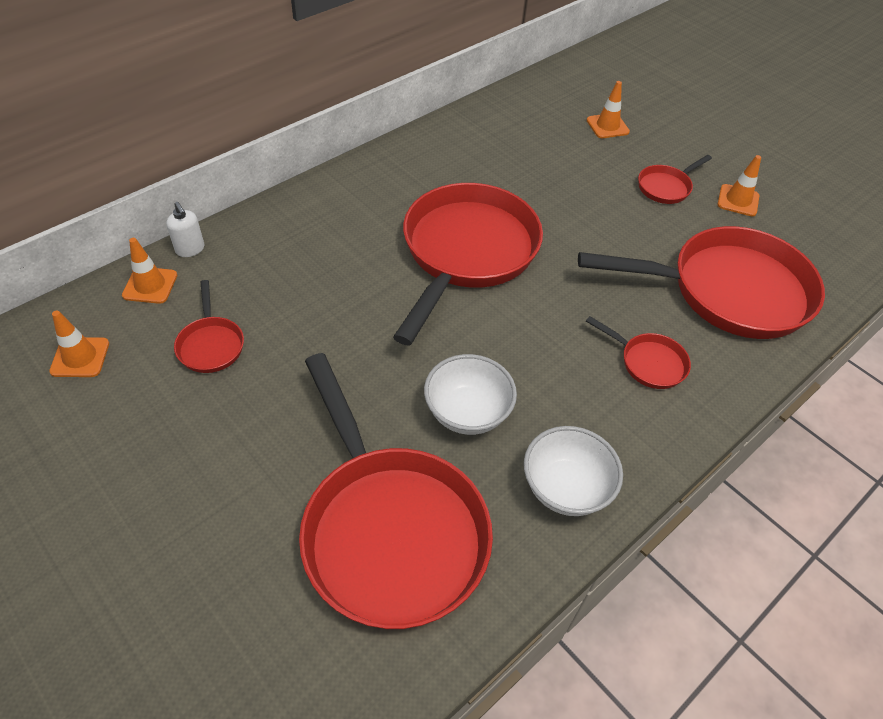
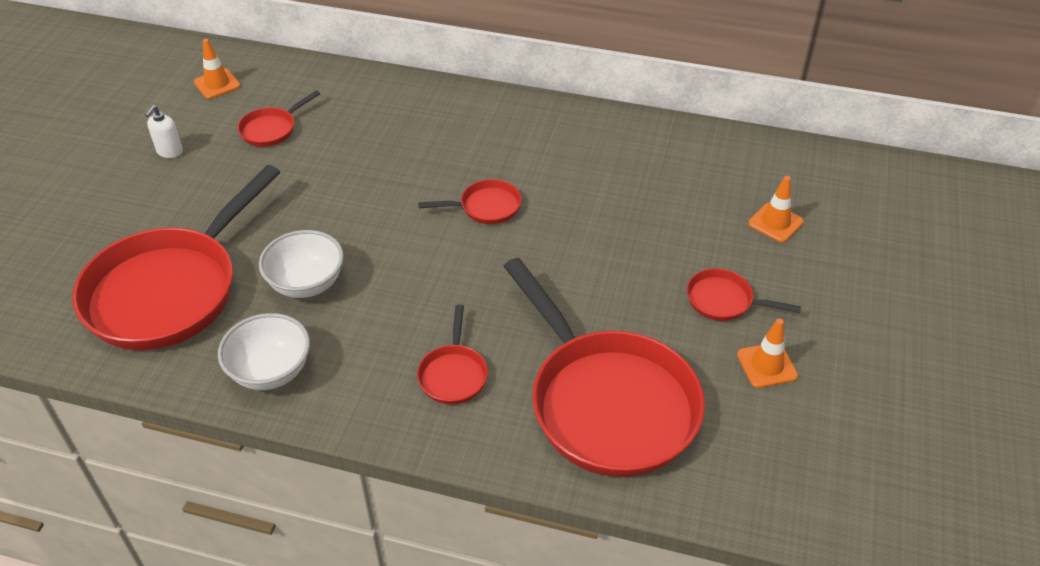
camera: 60 degrees right, 5 degrees down
orange traffic cone [122,238,177,304] -> none
white soap dispenser [166,202,204,257] -> white soap dispenser moved to [145,105,183,158]
red pan [393,183,543,346] -> red pan [418,179,522,224], size x0.43

